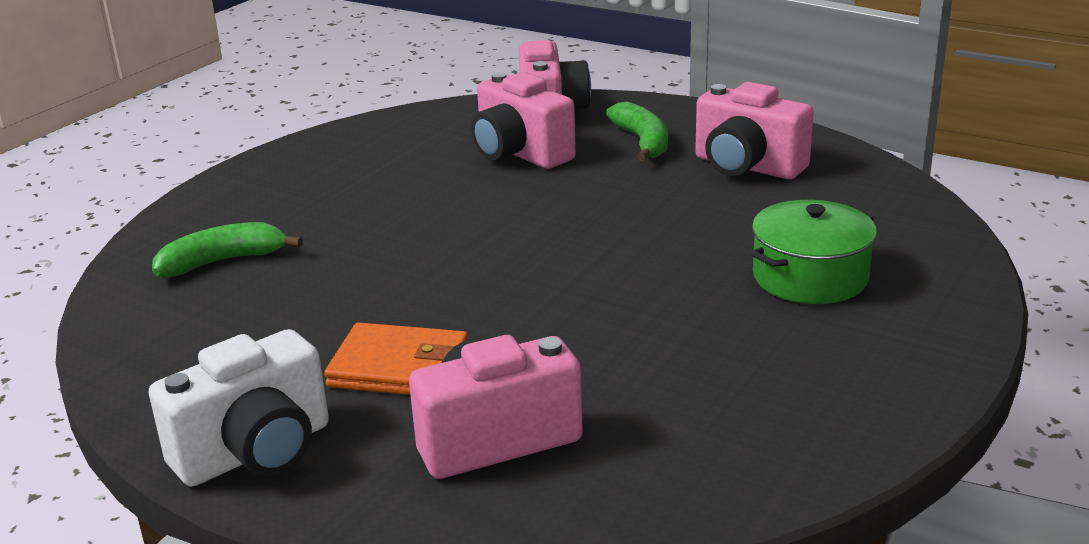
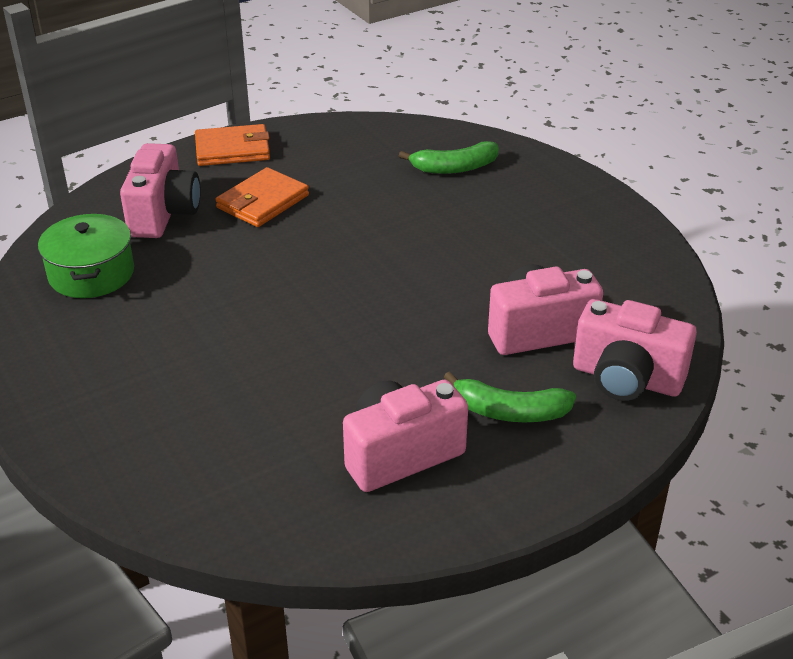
camera: 115 degrees right, 10 degrees up
white camera [149,329,329,487] -> orange wallet [195,124,270,166]
green banana [152,222,303,277] -> green banana turned 75 degrees clockwise [399,141,499,174]
green pot [750,200,877,304] -> green pot moved to [38,214,134,298]

